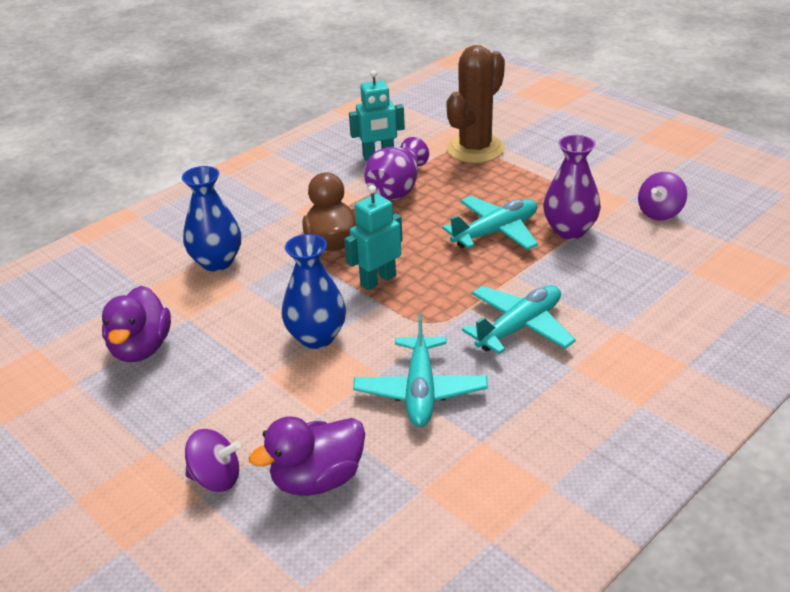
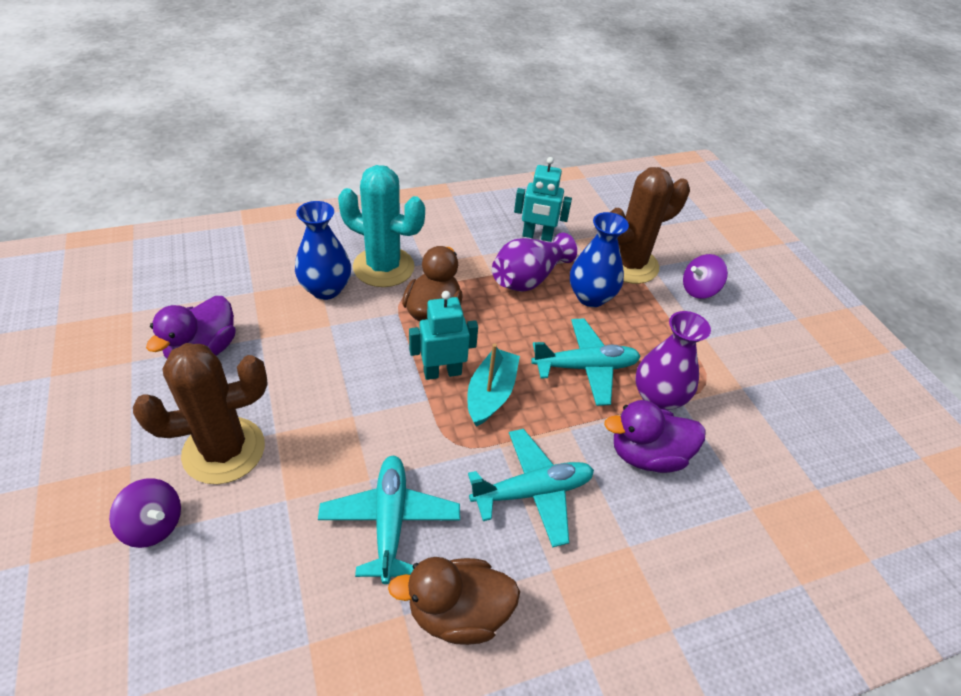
camera: 20 degrees right, 10 degrees up
purple duck [249,416,365,496] -> purple duck moved to [604,400,706,473]
blue vase [281,234,346,349] -> blue vase moved to [570,212,629,307]
turquoise plane [353,314,488,427] -> turquoise plane turned 150 degrees clockwise [318,455,460,584]
purple spinning top [638,172,687,220] -> purple spinning top moved to [683,254,728,299]
none -> brown cactus [133,343,268,484]
none -> turquoise cactus [338,165,425,287]
none -> brown duck [388,557,520,645]
none -> turquoise boat [467,344,520,427]

